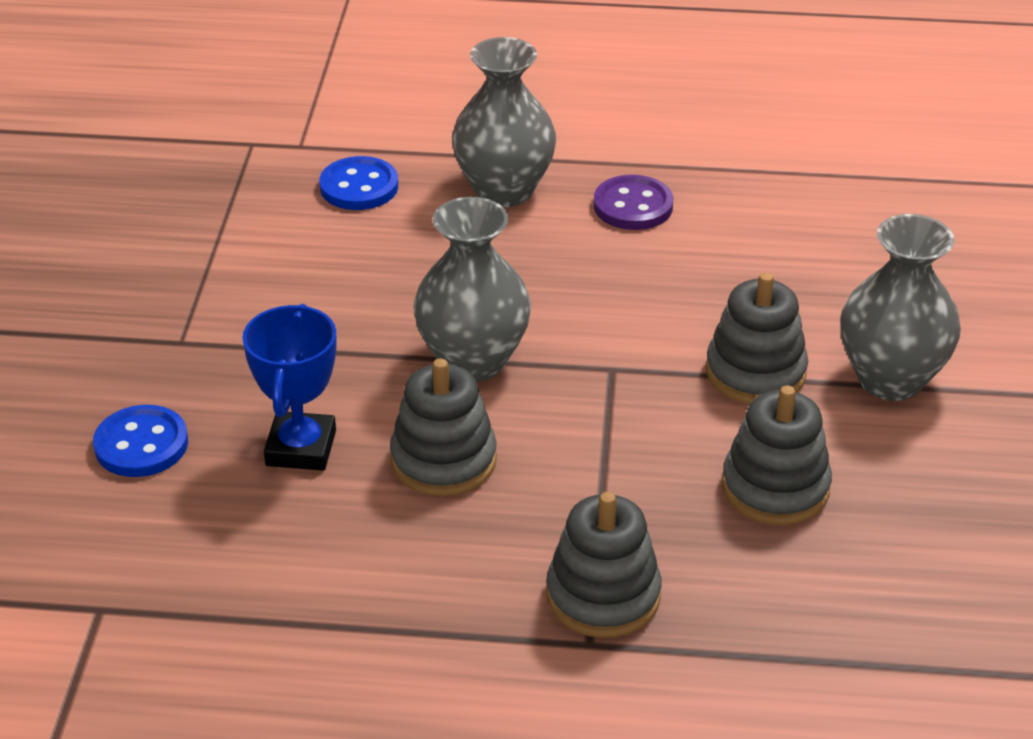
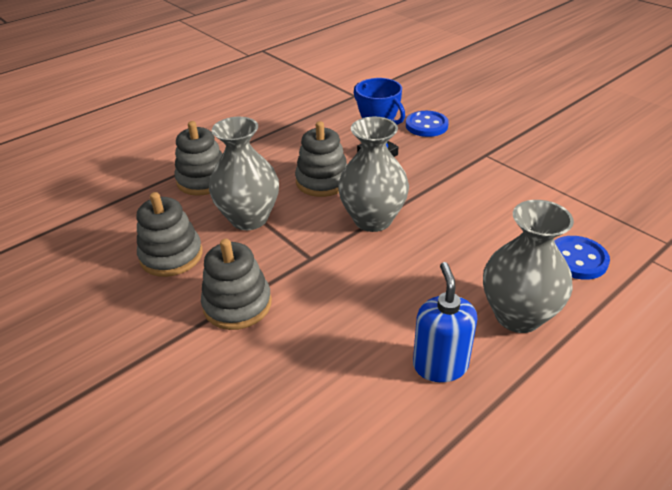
camera: 135 degrees right, 0 degrees up
purple button [594,175,674,230] -> blue soap dispenser [413,262,477,382]
grey vase [840,214,961,401] -> grey vase moved to [209,117,279,230]

